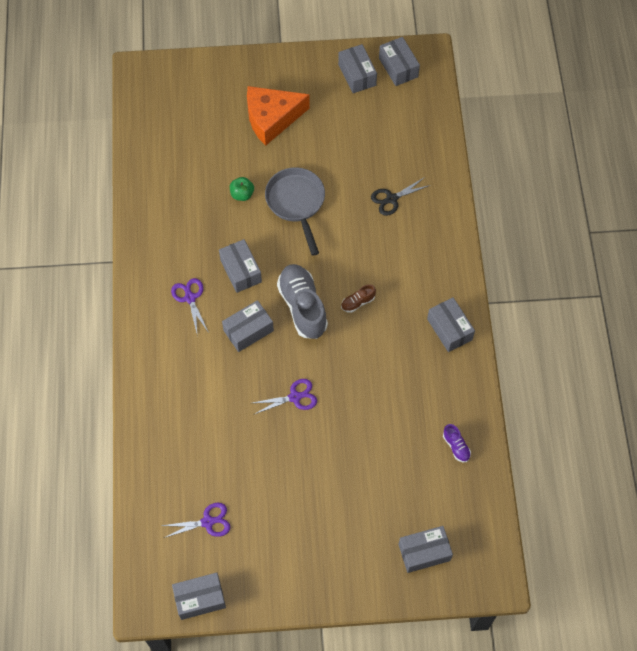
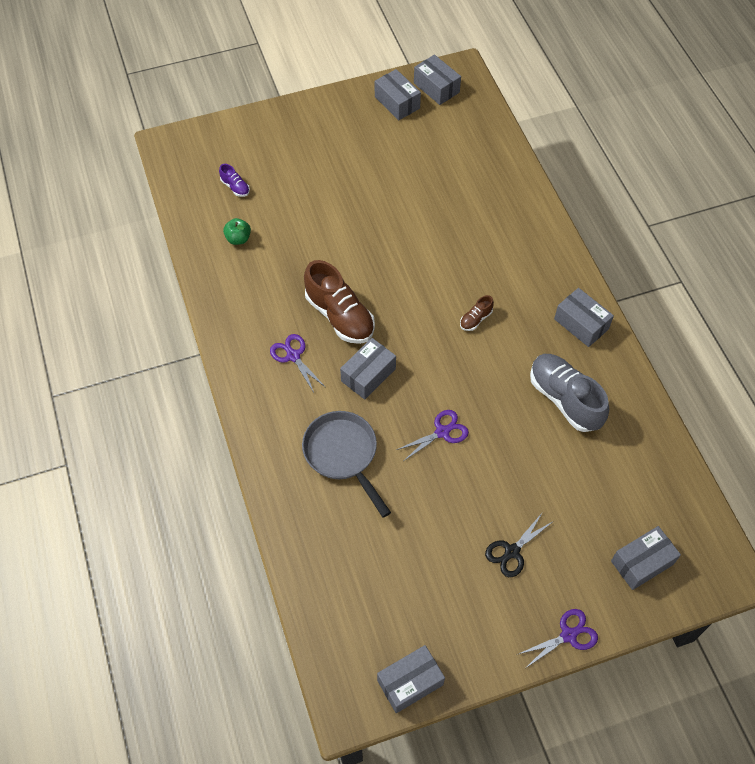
camera: 15 degrees left, 5 degrees down
purple scissors [161,503,231,538] -> purple scissors moved to [519,609,598,667]
grey box [219,239,262,293] -> brown shoe [304,260,375,344]
green apple [230,177,254,201] -> green apple moved to [223,218,251,245]
orange cheese [247,86,310,146] -> none
grey pan [265,167,325,256] -> grey pan moved to [302,411,391,518]
grey shoe [277,264,328,339] -> grey shoe moved to [530,354,609,432]
black scissors [371,177,430,216] -> black scissors moved to [485,512,554,577]
purple shoe [443,424,471,462] -> purple shoe moved to [219,164,250,197]

